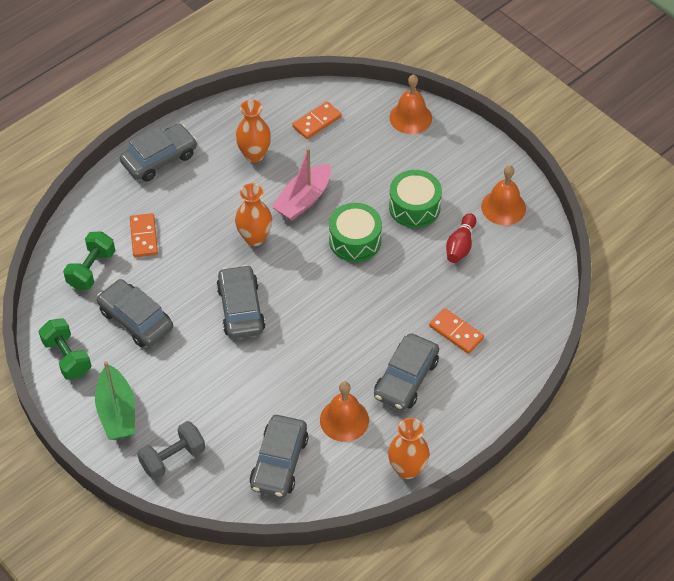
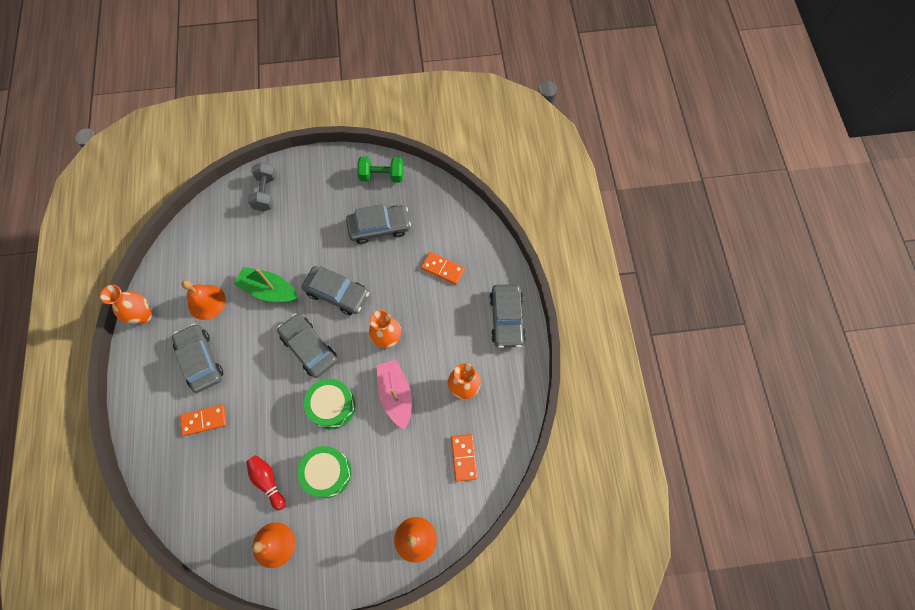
camera: 125 degrees right, 15 degrees up
green dumbbell [63,232,115,290] -> none
green boat [95,361,135,440] -> green boat moved to [234,267,298,302]
grey car [249,415,308,498] -> grey car moved to [277,314,337,378]

